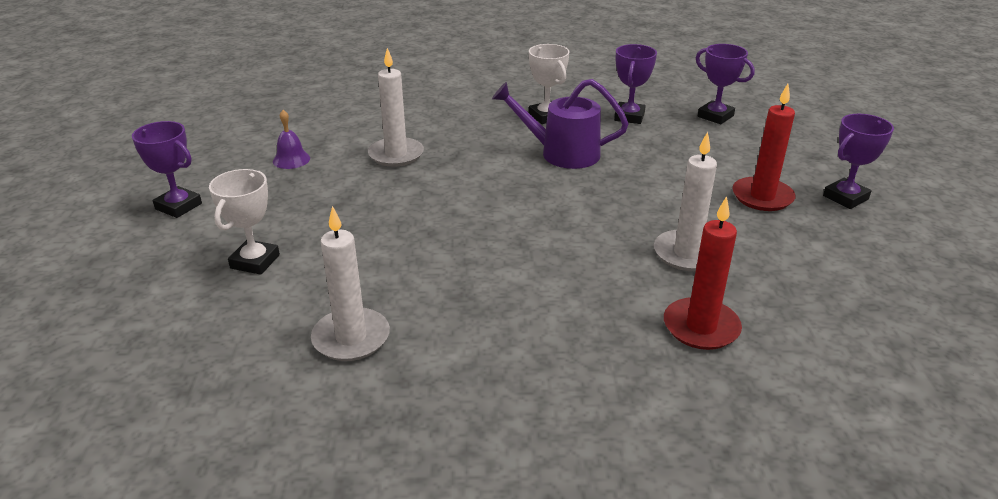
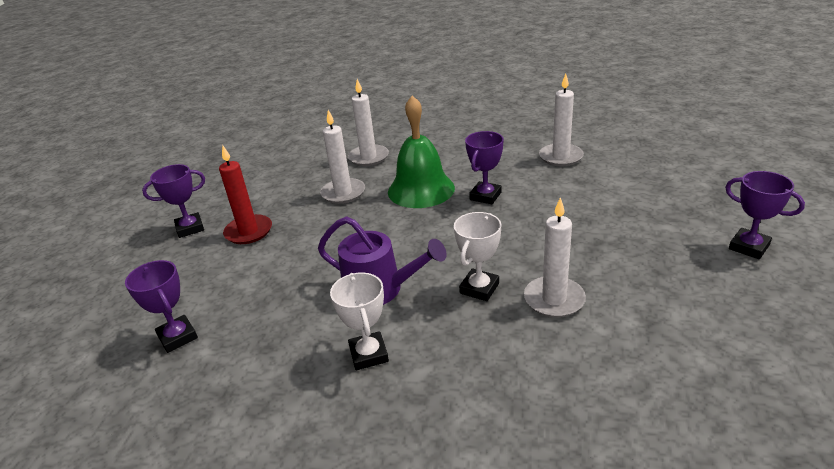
camera: 165 degrees left, 0 degrees up
white trophy [209,169,280,275] -> white trophy moved to [454,212,501,301]
purple bell [273,110,310,169] -> none
purple trophy [614,44,657,124] -> purple trophy moved to [465,131,504,204]
red candle [664,196,742,350] -> white candle [348,79,389,166]
none -> green bell [388,95,455,208]

